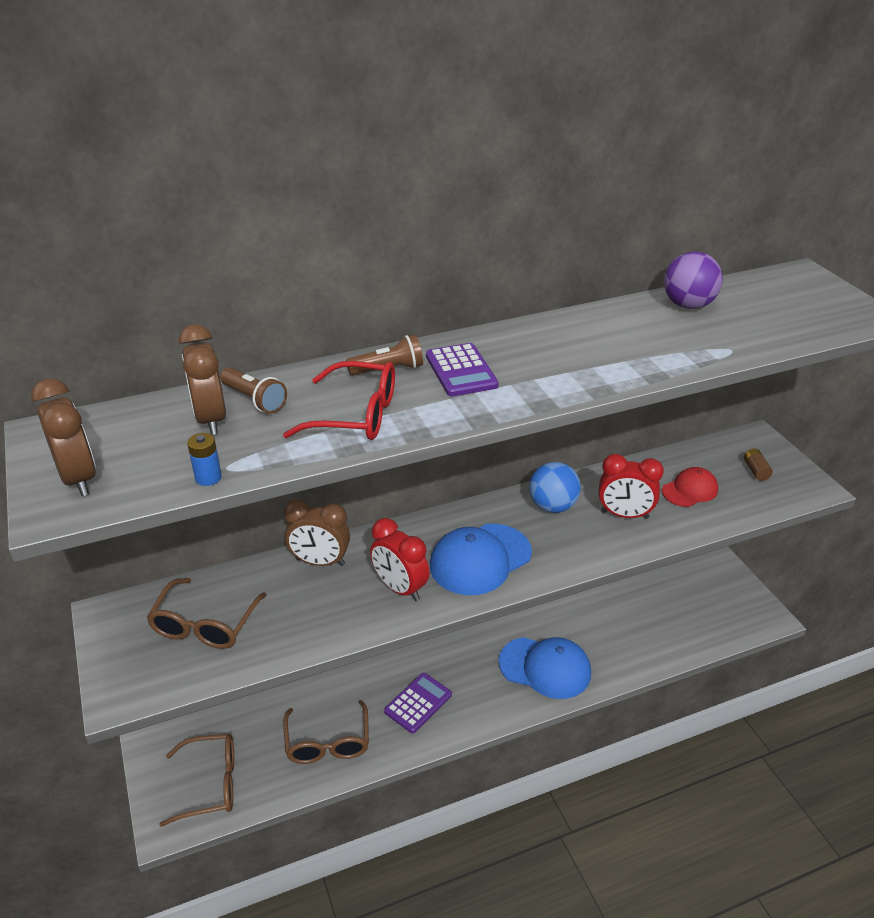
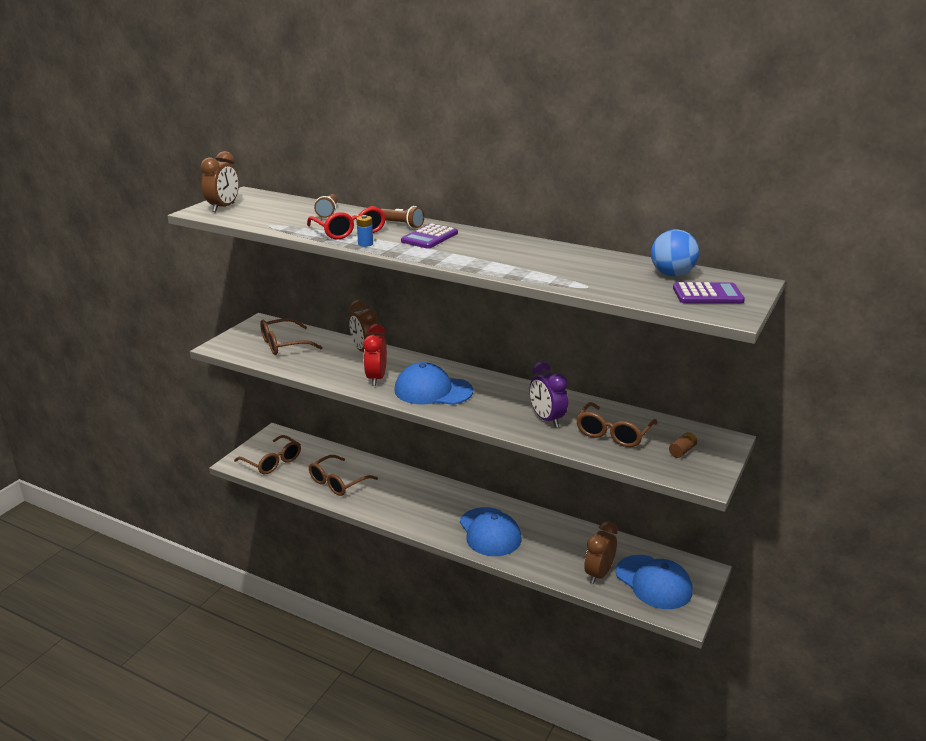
camera: 50 degrees right, 10 degrees down
brown clock [179,324,226,435] -> brown clock moved to [584,521,618,584]
blue battery [187,433,222,486] -> blue battery moved to [357,215,373,247]
purple calculator [384,673,452,733] -> purple calculator moved to [673,282,745,303]
blue ball [529,462,581,513] -> blue ball moved to [651,229,699,276]
red clock [599,454,664,519] -> purple clock [530,361,568,428]
red cap [662,467,718,507] -> brown glasses [576,402,657,447]
purple ball [664,252,723,309] -> none
none -> blue cap [616,555,693,609]

